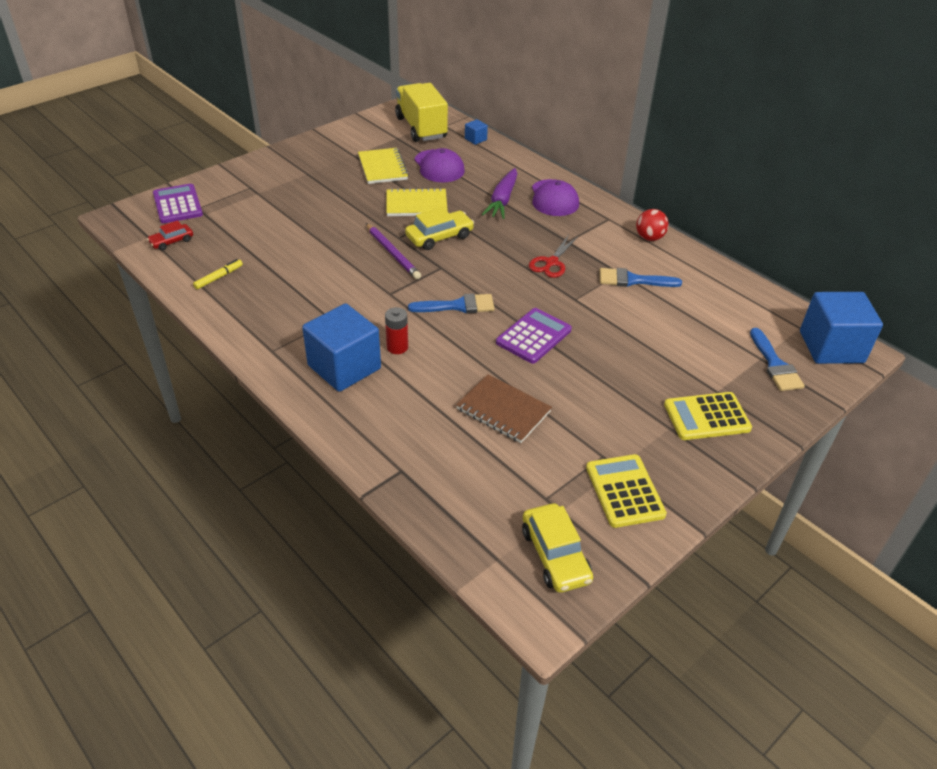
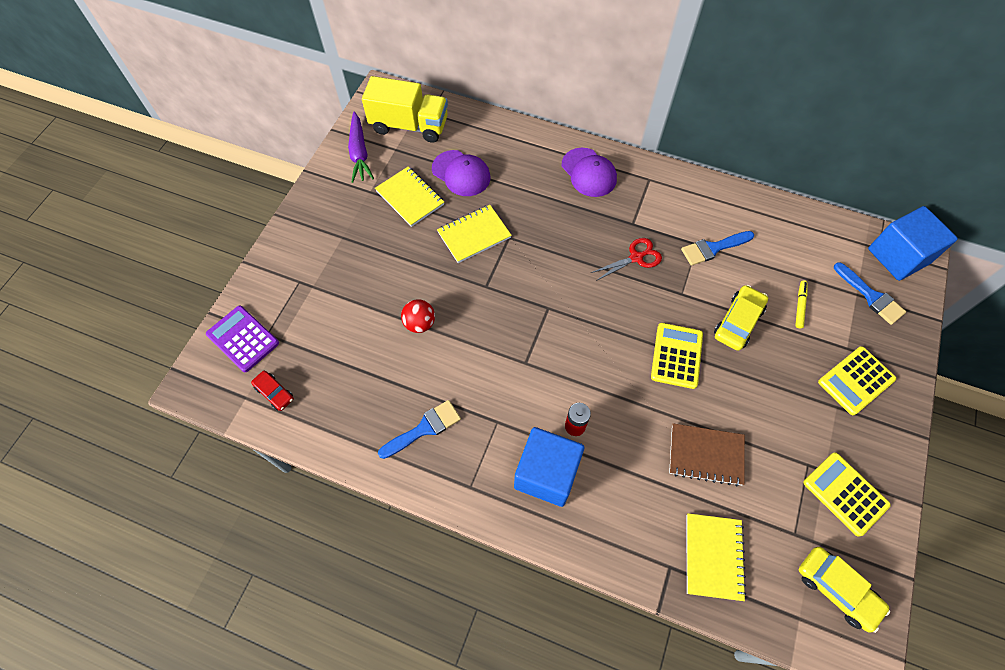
camera: 25 degrees left, 20 degrees up
red car [147,220,193,251] -> red car turned 75 degrees counterclockwise [251,371,294,411]
yellow marker [193,259,243,289] -> yellow marker moved to [795,280,808,328]
purple pencil [366,223,421,279] -> none
yellow truck [395,83,448,142] -> yellow truck turned 150 degrees clockwise [362,76,448,143]
yellow car [405,207,474,250] -> yellow car moved to [714,285,768,351]
blue brush [408,293,495,314] -> blue brush moved to [378,400,461,459]
blue cube [465,119,488,145] -> none
purple carrot [482,168,517,219] -> purple carrot moved to [348,112,374,183]
purple calculator [496,308,572,364] -> yellow calculator [651,323,703,389]
red scissors [529,235,578,278] -> red scissors turned 120 degrees counterclockwise [591,238,662,281]
red ball [636,209,669,241] -> red ball moved to [401,299,435,333]
none -> yellow notebook [687,513,746,601]

